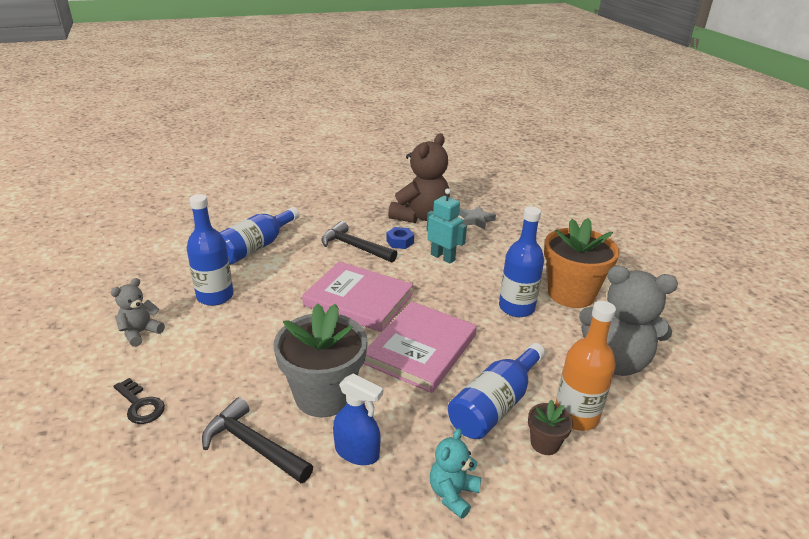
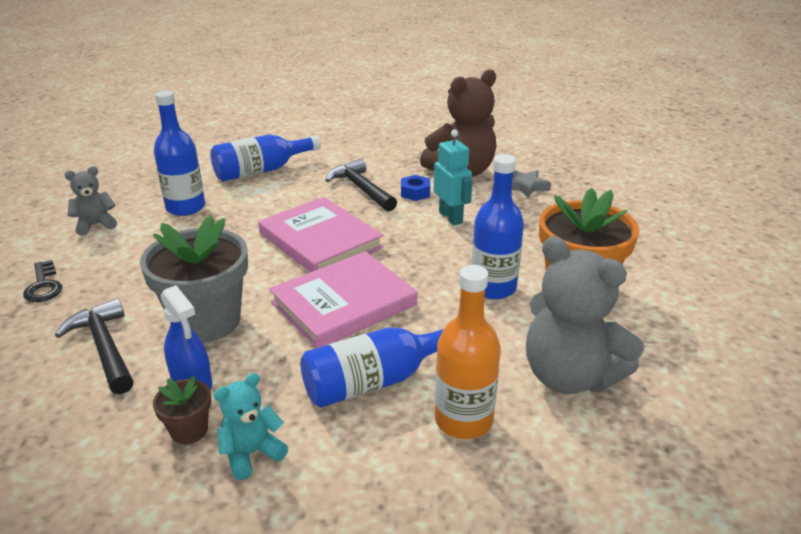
camera: 25 degrees right, 0 degrees up
brown flower pot [528,400,573,455] -> brown flower pot moved to [153,376,211,444]

